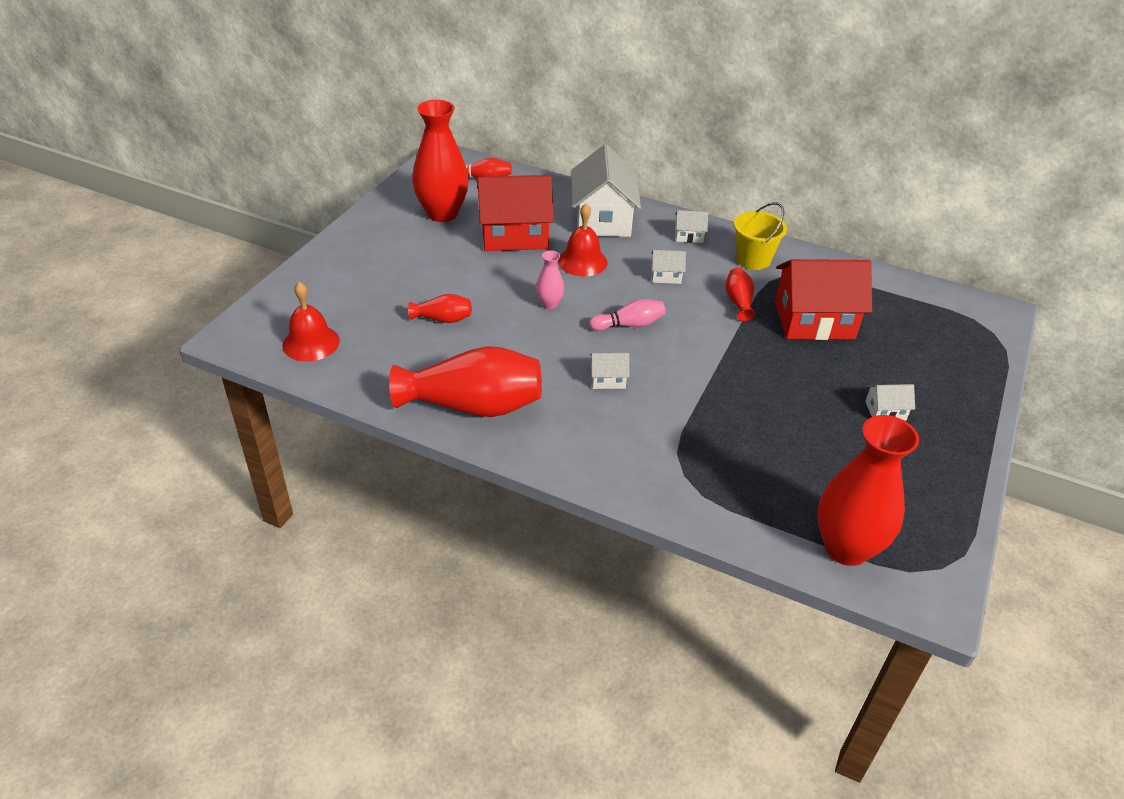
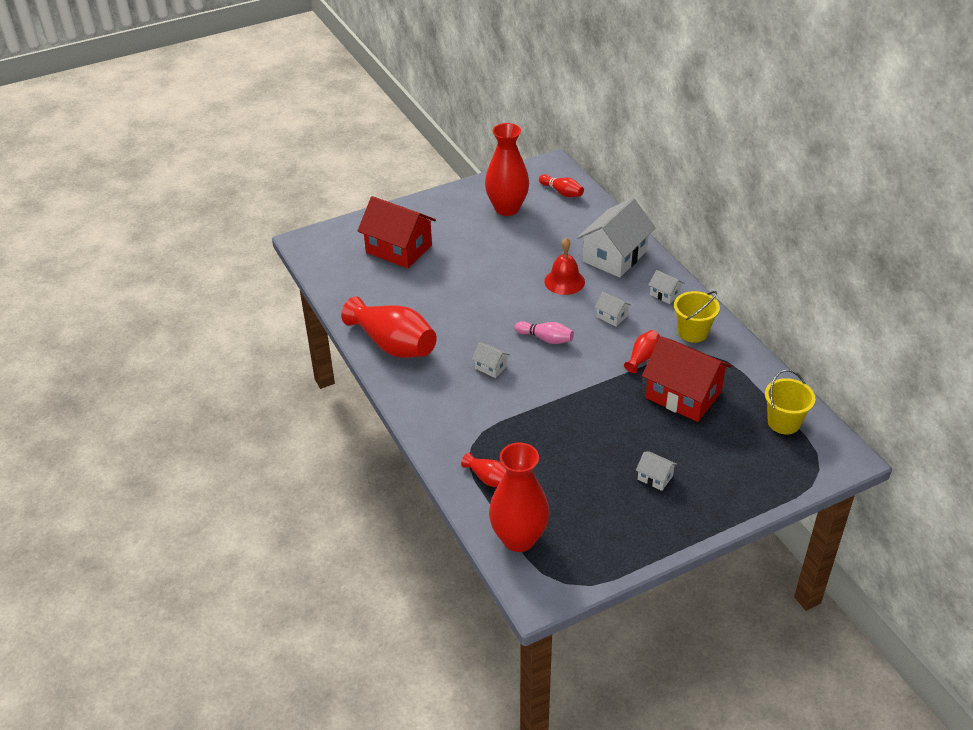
camera: 40 degrees right, 0 degrees up
red bell [282,282,340,361] -> none
red vase [408,294,472,323] -> red vase moved to [461,453,506,487]
red house [477,175,554,251] -> red house moved to [358,196,436,268]
pink vase [536,250,564,309] -> none
none -> yellow bucket [765,370,816,434]

